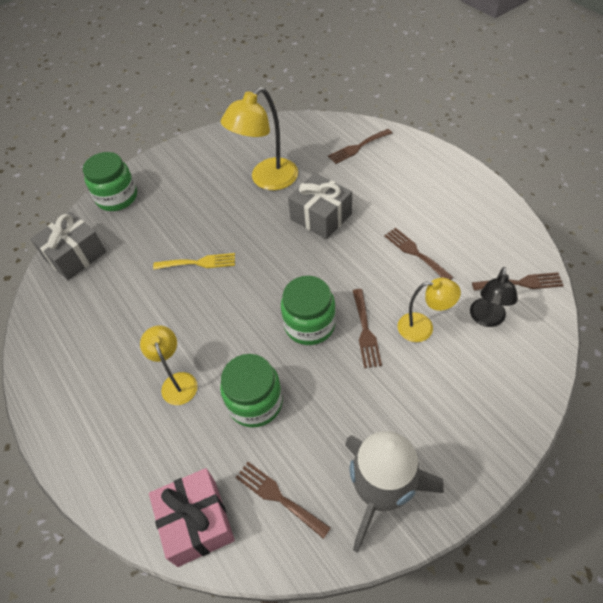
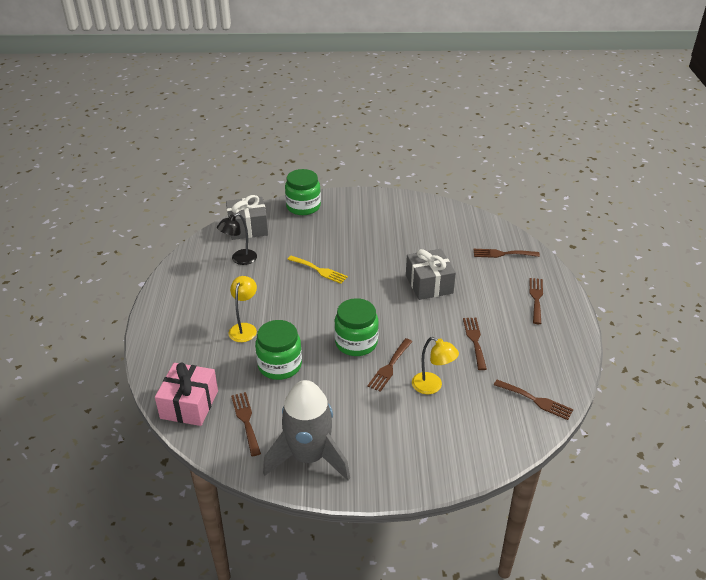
camera: 30 degrees right, 15 degrees down
yellow lamp [221,87,298,190] -> none
black lamp [470,267,518,327] -> black lamp moved to [217,213,257,265]
none -> brown fork [530,278,543,324]

